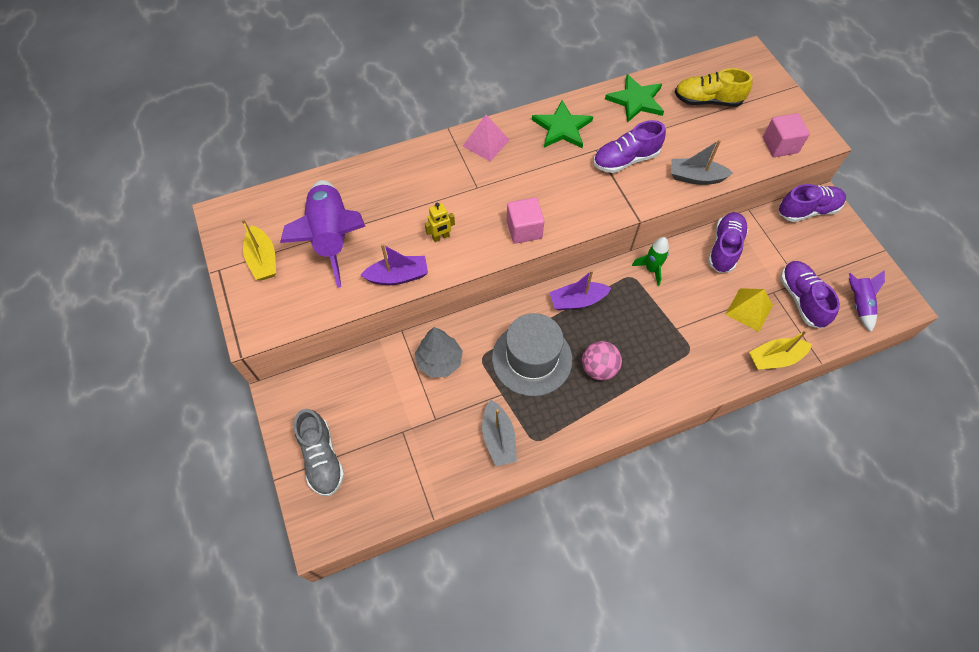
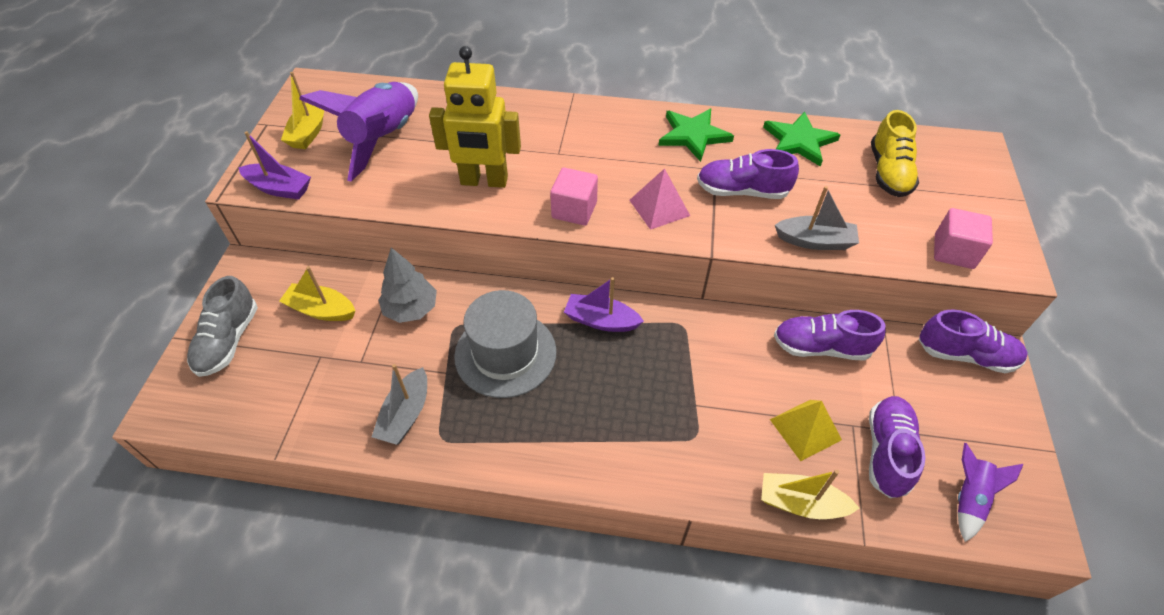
camera: 30 degrees right, 10 degrees down
purple boat [360,244,428,285] -> purple boat moved to [238,131,311,200]
yellow robot [425,203,455,242] -> yellow robot [429,46,521,188], size x2.30
pink pyramid [463,115,510,162] -> pink pyramid moved to [629,168,690,230]
pink ball [582,341,622,381] -> none
green rocket [632,237,669,286] -> none
grey boat [671,140,733,185] -> grey boat turned 150 degrees clockwise [775,186,859,250]
yellow shoe [675,68,753,107] -> yellow shoe turned 120 degrees counterclockwise [871,110,919,197]
purple shoe [708,212,749,273] -> purple shoe turned 135 degrees counterclockwise [774,310,886,361]
none -> yellow boat [279,266,355,321]

